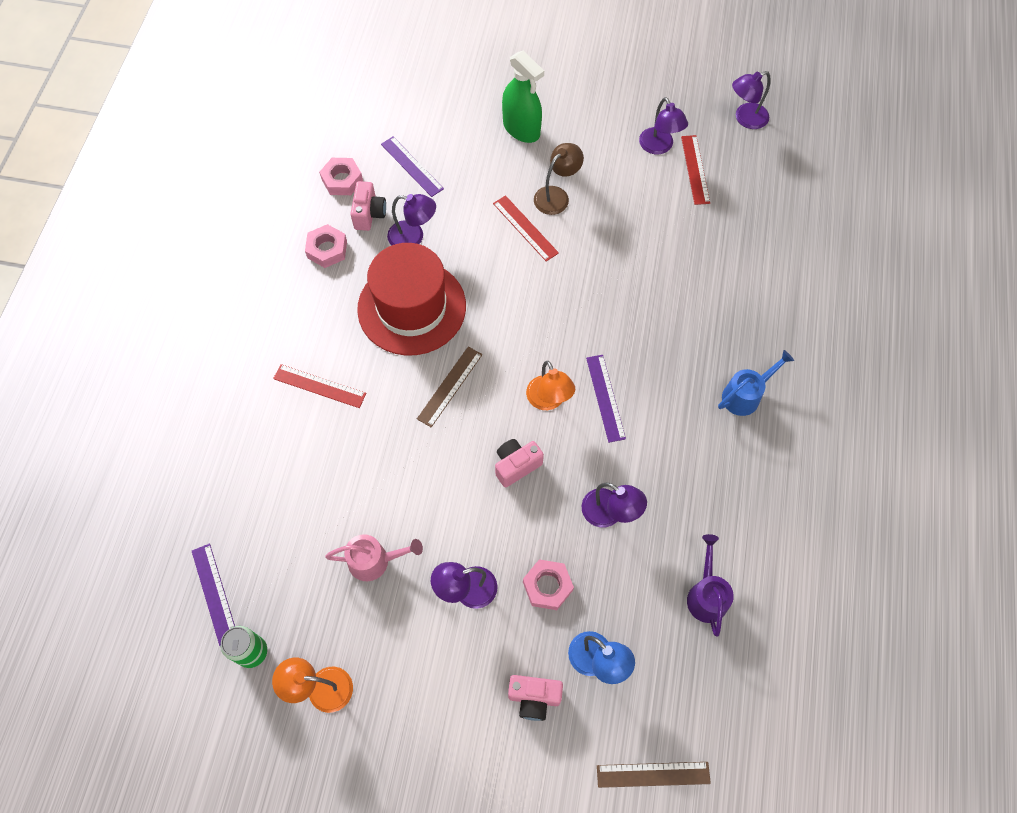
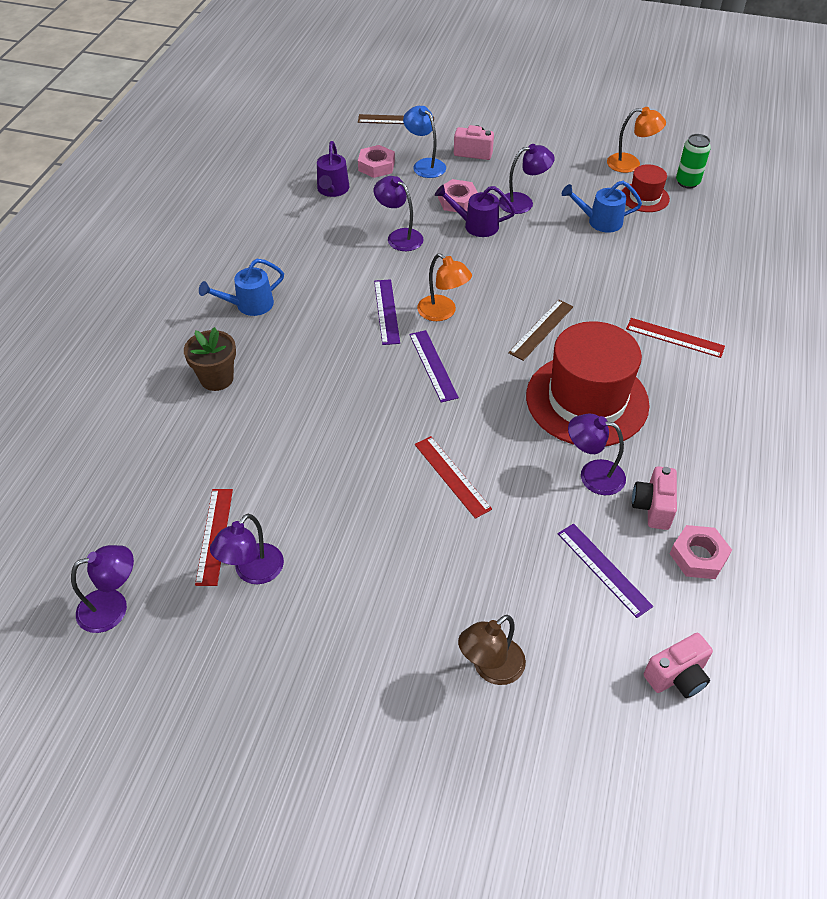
camera: 175 degrees left, 15 degrees down
purple ruler [192,544,235,646] -> purple ruler moved to [409,330,459,403]
pink nut [305,224,347,268] -> pink nut moved to [358,145,395,178]
pink watering can [325,534,423,581] -> blue watering can [562,181,642,233]
pink camera [495,439,544,487] -> pink camera moved to [644,633,713,698]
green spray bottle [502,51,544,143] -> none
orange lamp [526,361,575,410] -> orange lamp turned 150 degrees clockwise [417,253,472,321]
brown lamp [534,143,584,215] -> brown lamp moved to [458,615,526,685]
purple lamp [639,97,688,154] -> purple lamp turned 135 degrees counterclockwise [210,514,284,584]
none -> brown flower pot [184,327,236,391]
none -> purple watering can [435,185,515,237]
none -> red hat [622,164,670,212]

